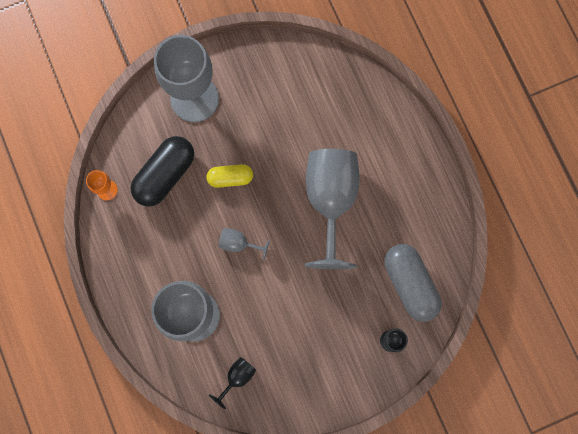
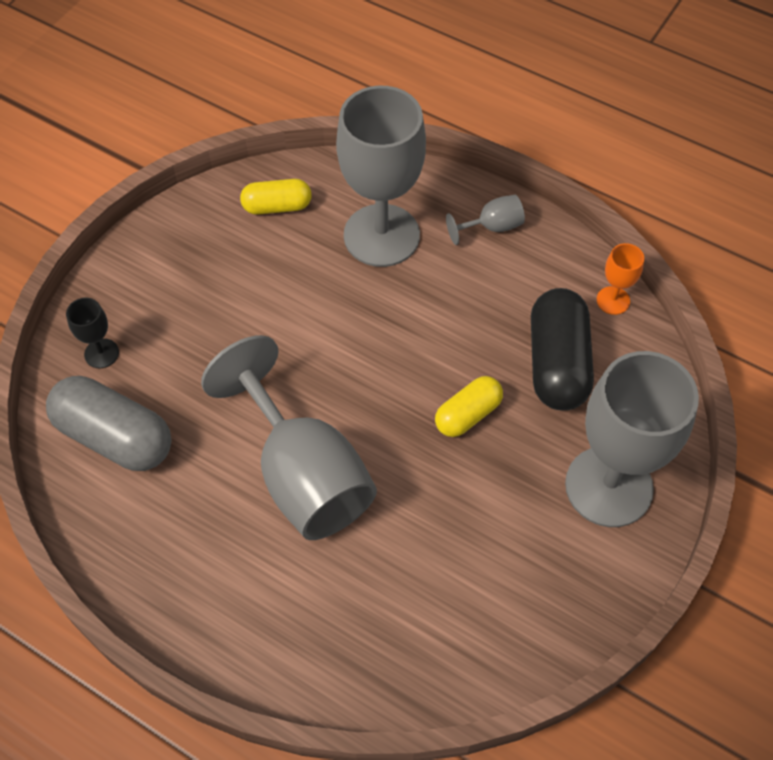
camera: 145 degrees right, 20 degrees down
black goblet [209,357,256,409] -> yellow capsule [240,179,312,215]
grey goblet [218,228,270,260] -> grey goblet moved to [446,195,525,245]

